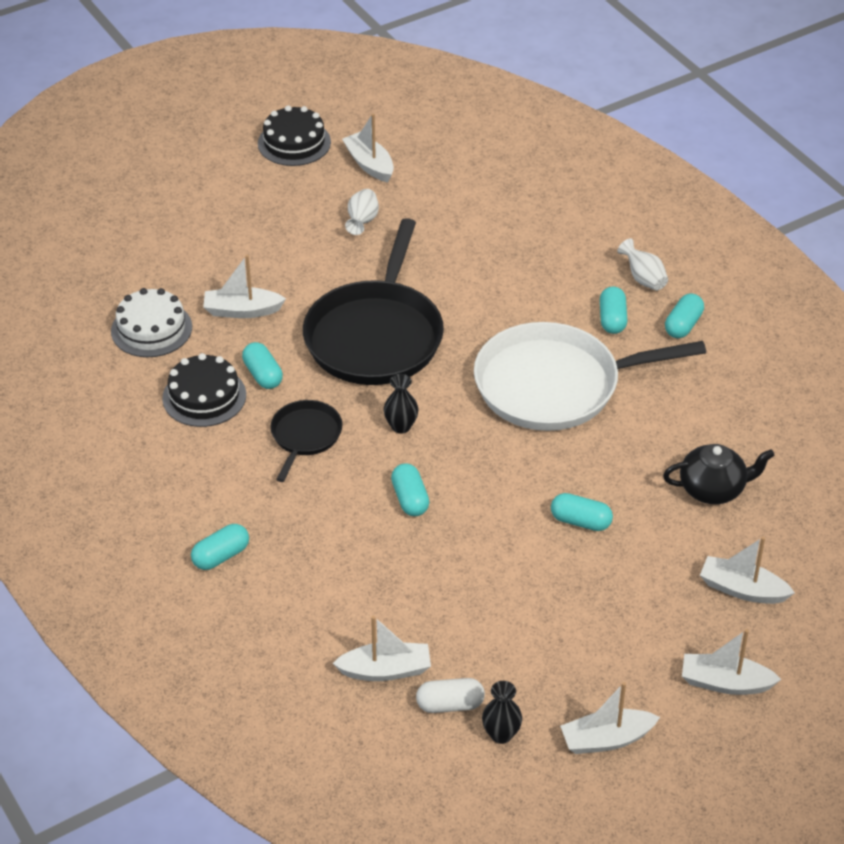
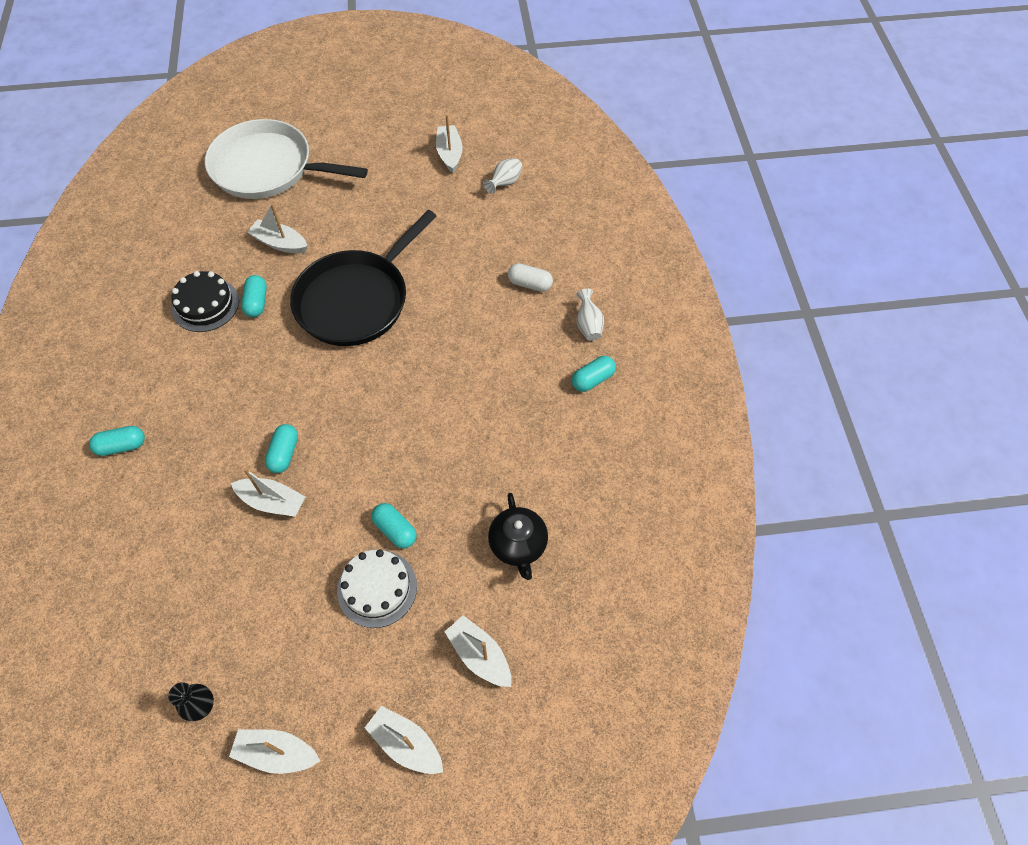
camera: 25 degrees right, 15 degrees up
white cake [111,288,192,357] -> white cake moved to [337,549,417,628]
black cake [258,105,331,166] -> none
black pan [270,400,342,482] -> none
white boat [332,616,431,681] -> white boat moved to [231,468,306,517]
white vase [345,189,379,235] -> white vase moved to [483,158,522,194]
black vase [384,374,418,434] -> none
white capsule [416,678,485,713] -> white capsule moved to [508,263,553,292]
white pan [474,322,706,431] -> white pan moved to [205,119,368,199]
turquoise capsule [600,286,627,334] -> none
black teapot [663,444,774,504] -> black teapot turned 60 degrees clockwise [488,493,548,580]

